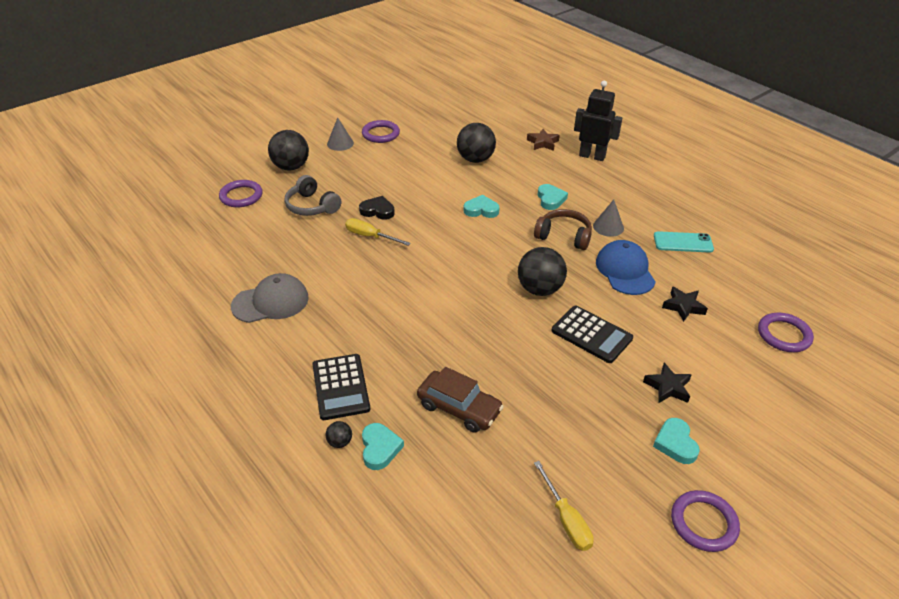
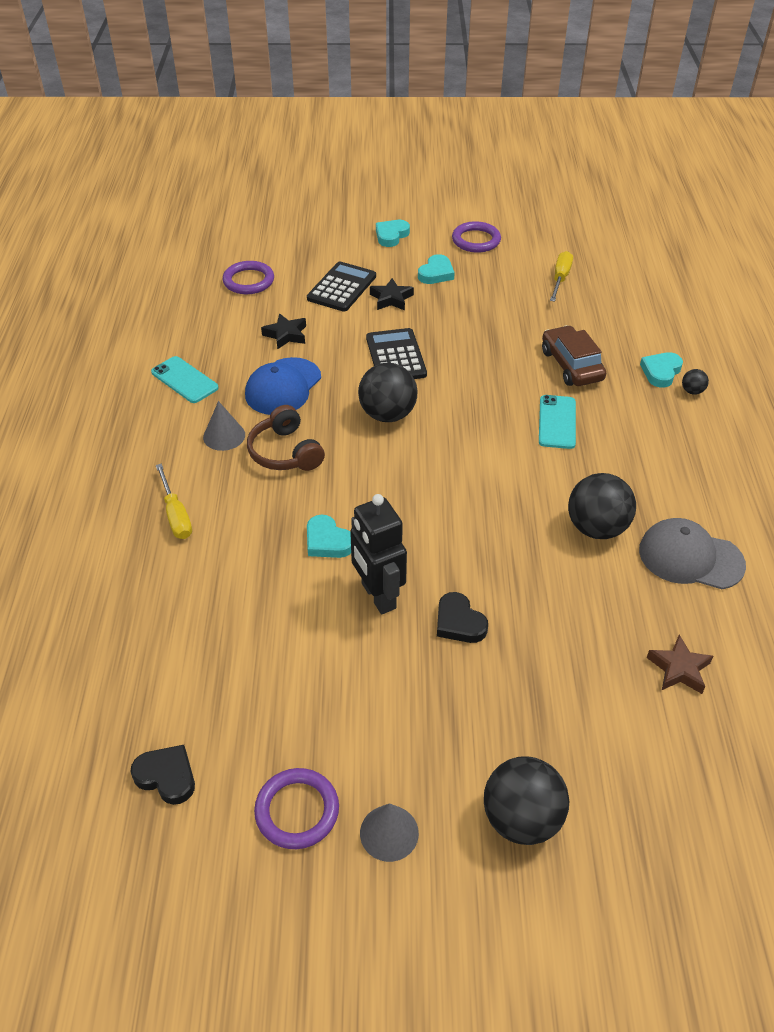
camera: 140 degrees left, 5 degrees up
purple ring [219,180,262,207] -> none
grey headphones [285,175,341,216] -> none
black calculator [313,354,370,420] -> black calculator moved to [307,262,376,312]
yellow screwdriver [345,218,411,246] -> yellow screwdriver moved to [156,464,192,539]
black ball [457,123,496,163] -> black ball moved to [568,473,636,539]
brown star [527,129,560,151] -> brown star moved to [647,635,713,694]
turquoise heart [538,184,568,210] -> turquoise heart moved to [376,220,410,247]
black robot [574,81,622,161] -> black robot moved to [350,494,407,614]
none -> black heart [131,745,195,805]
none -> turquoise phone [539,395,576,449]

